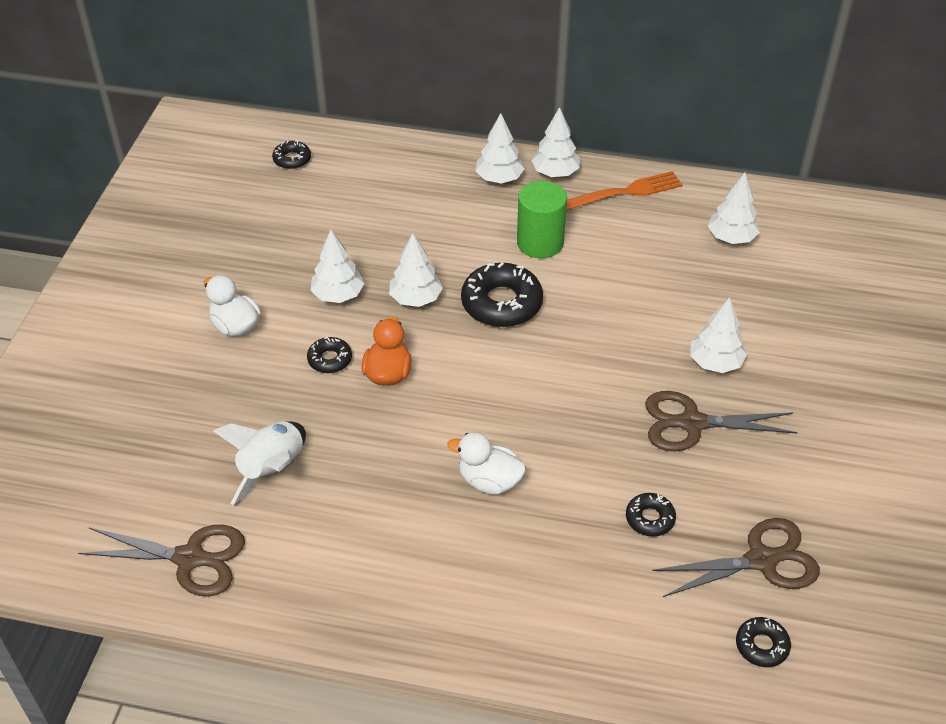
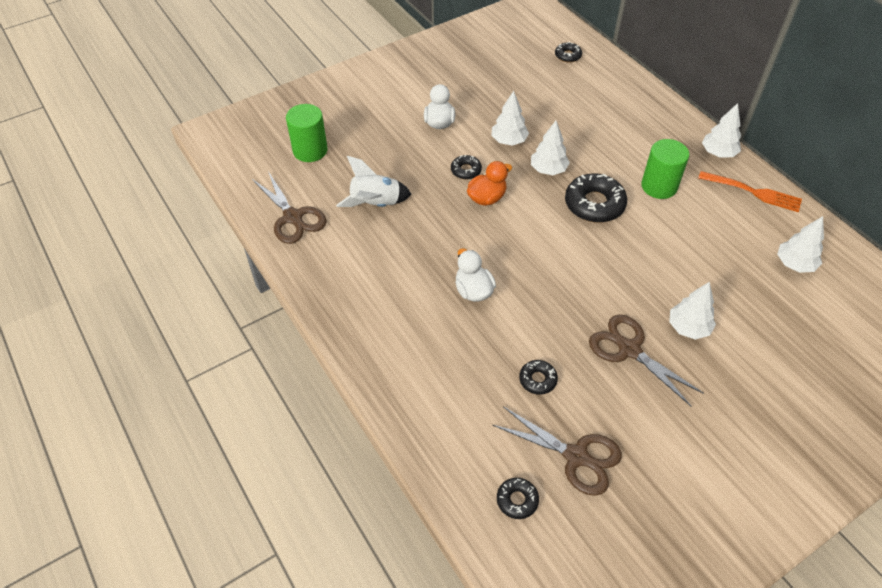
camera: 45 degrees right, 5 degrees up
white tree [475,113,524,184] -> none
none -> green cylinder [286,104,328,162]

